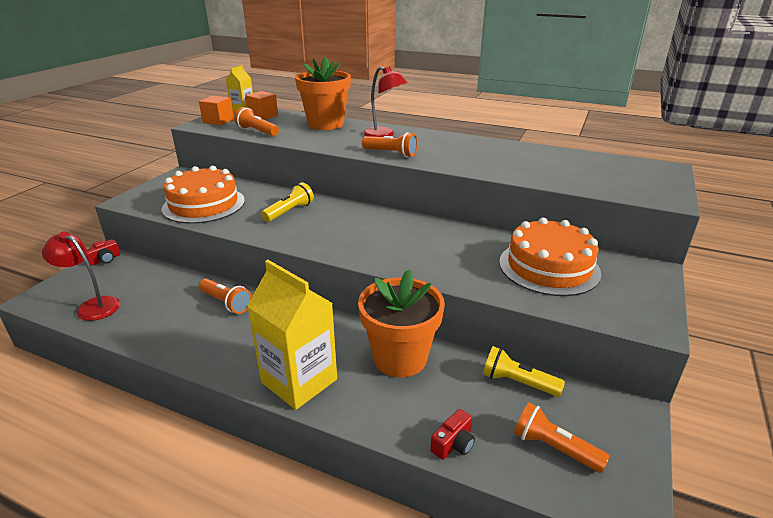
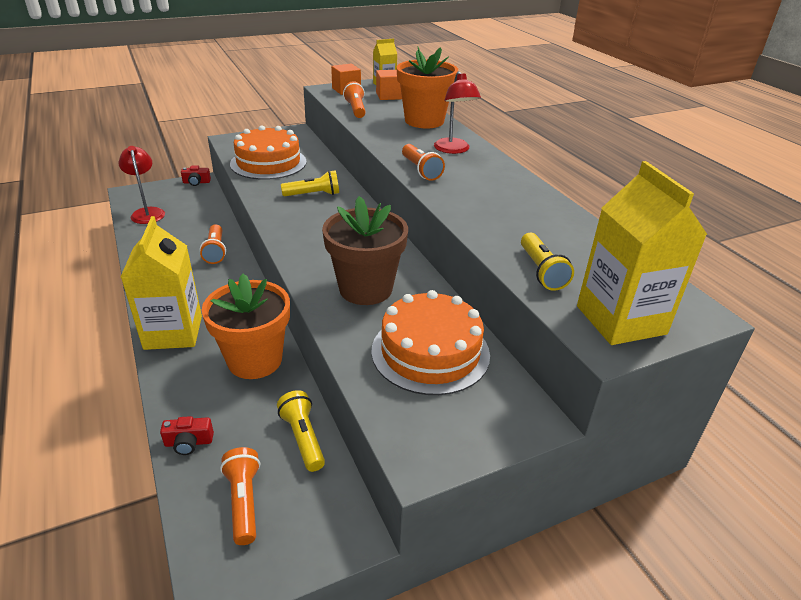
camera: 40 degrees right, 5 degrees up
none -> brown flower pot [322,196,408,305]
none -> yellow flashlight [521,233,574,291]
none -> yellow carton [577,161,707,345]

